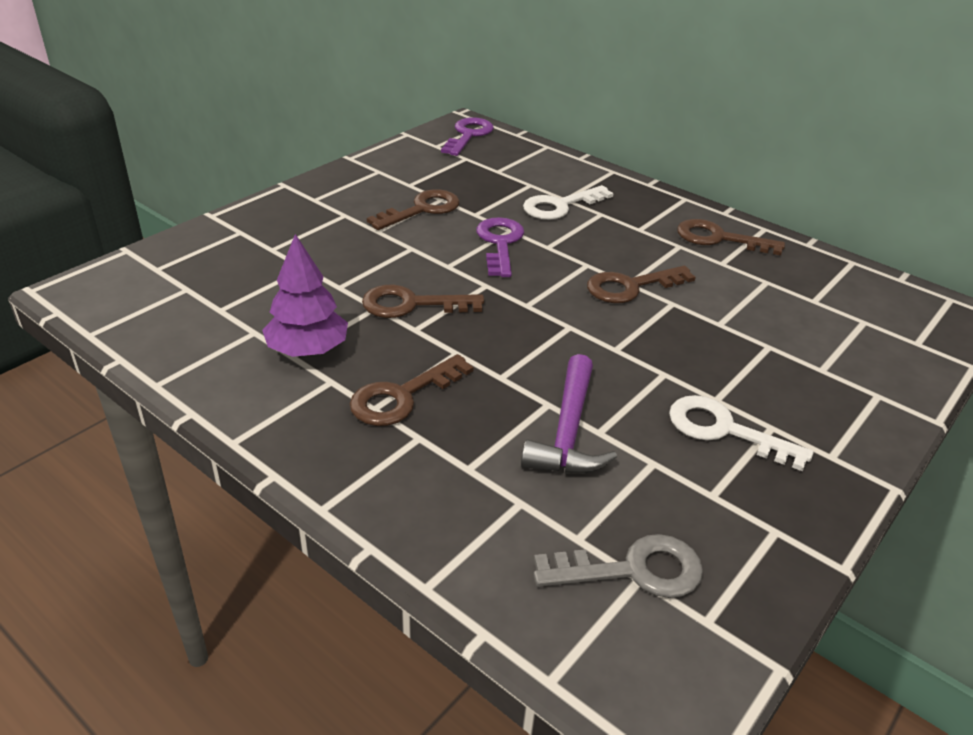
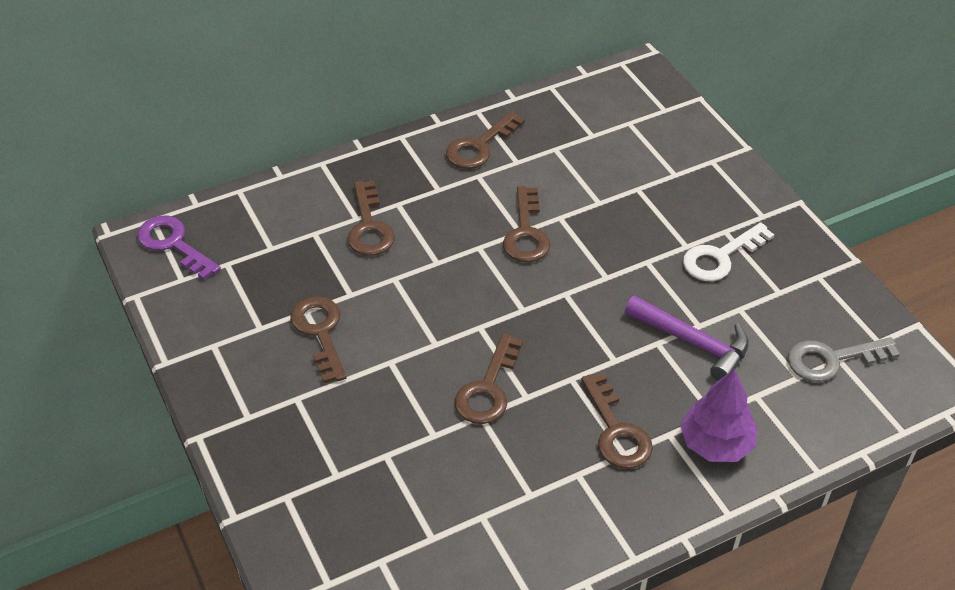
camera: 65 degrees left, 10 degrees up
purple tree [262,234,348,357] -> purple tree moved to [680,369,757,462]
purple key [476,217,524,277] -> none
white key [523,185,613,220] -> brown key [347,181,395,256]
grey key [534,534,703,598] -> grey key turned 120 degrees counterclockwise [788,337,900,382]

